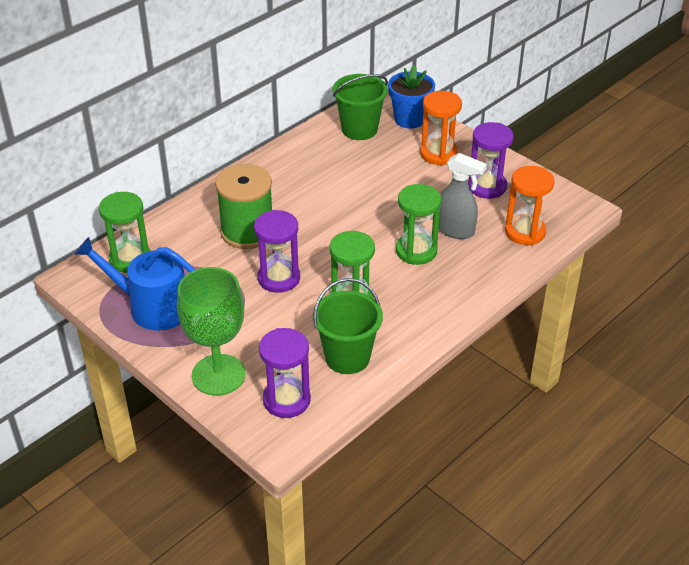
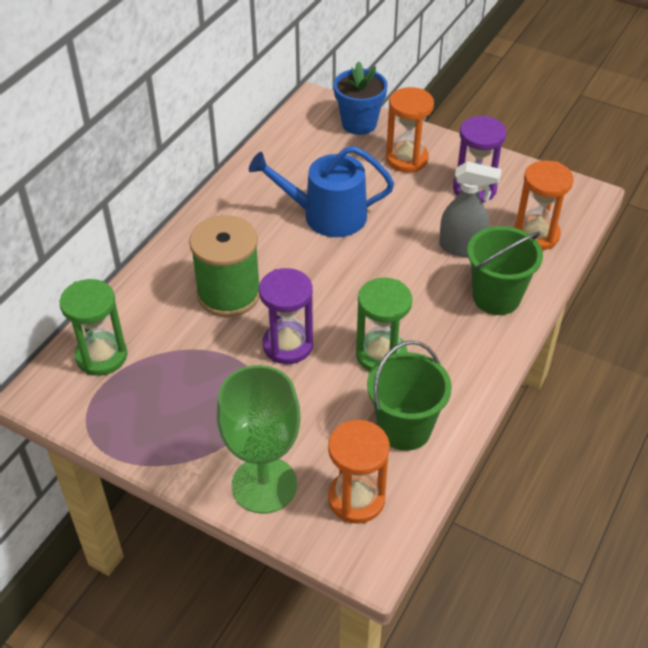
camera: 15 degrees left, 5 degrees up
blue watering can [75,237,195,331] -> blue watering can moved to [249,146,394,237]
purple hourglass [259,328,311,418] -> orange hourglass [328,420,390,524]
green bucket [333,74,388,140] -> green bucket moved to [467,226,543,315]
green hourglass [396,184,441,265] -> none

